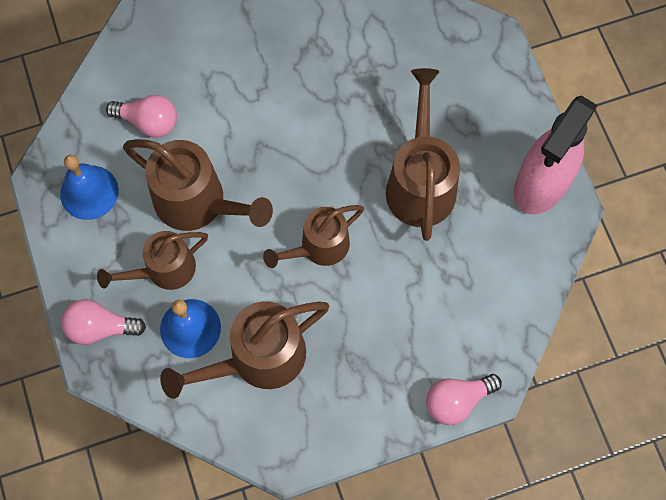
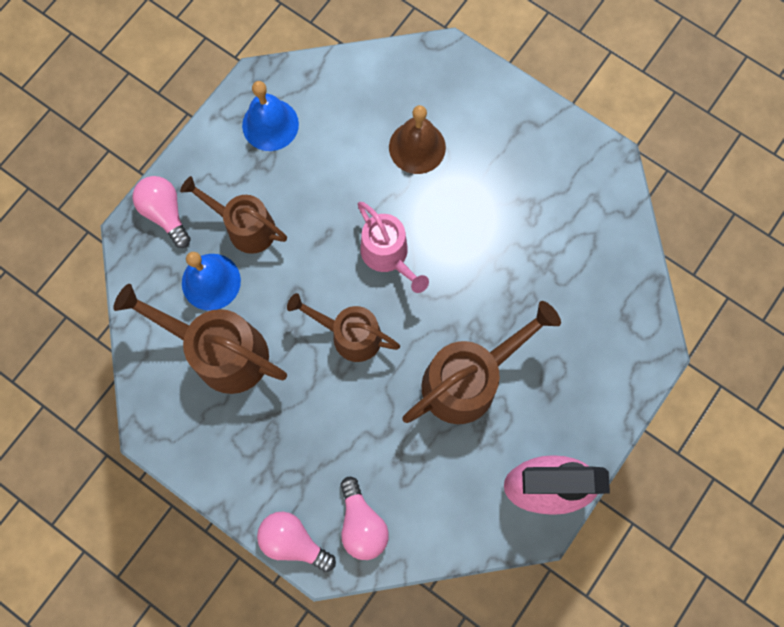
camera: 55 degrees right, 5 degrees up
pink light bulb [106,95,177,138] -> pink light bulb moved to [340,477,389,560]
brown watering can [123,139,273,231] -> none
none -> pink watering can [358,202,429,293]
none -> brown bell [389,105,446,174]

